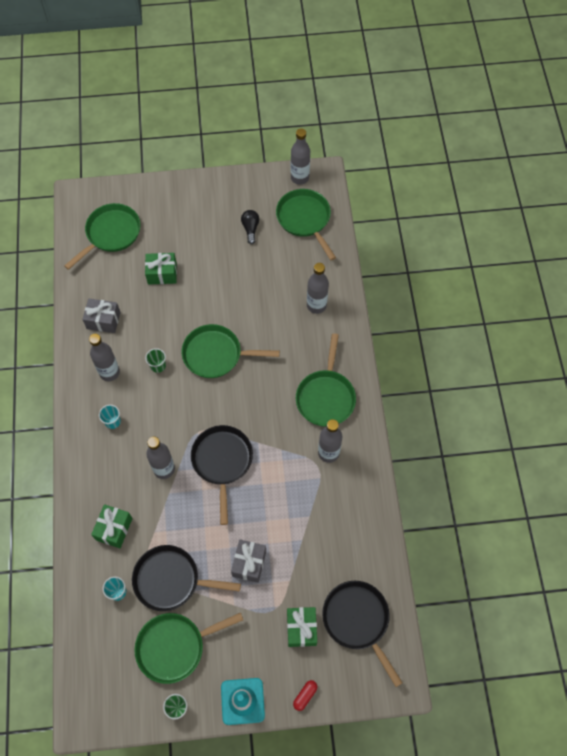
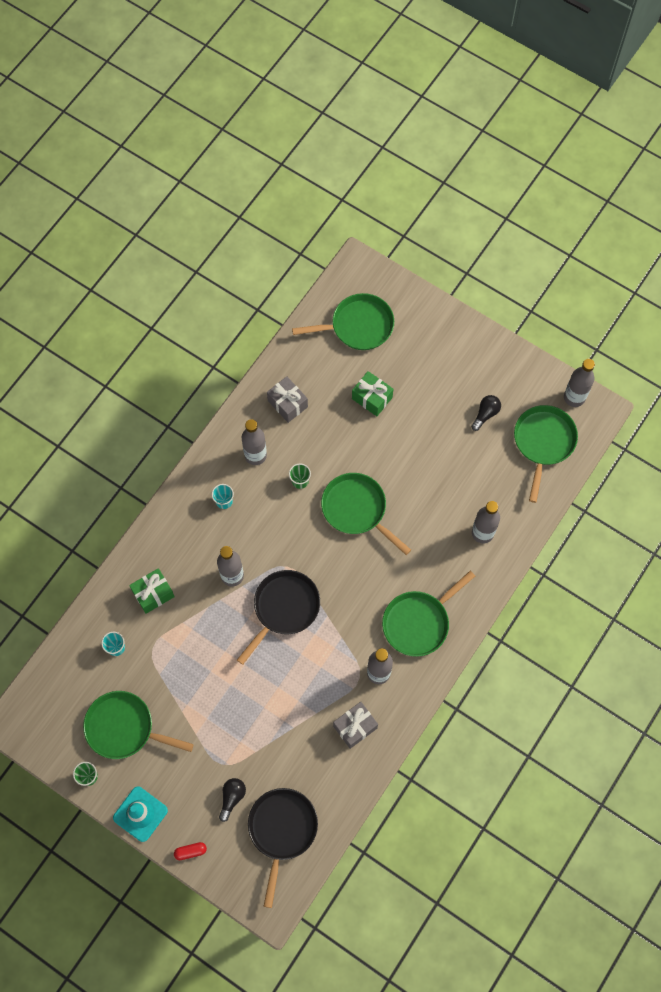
camera: 40 degrees right, 5 degrees up
black pan [132,545,241,611] -> none
grey gift [231,540,266,583] -> grey gift moved to [333,702,378,749]
green gift [287,607,317,647] -> black light bulb [219,778,246,822]

